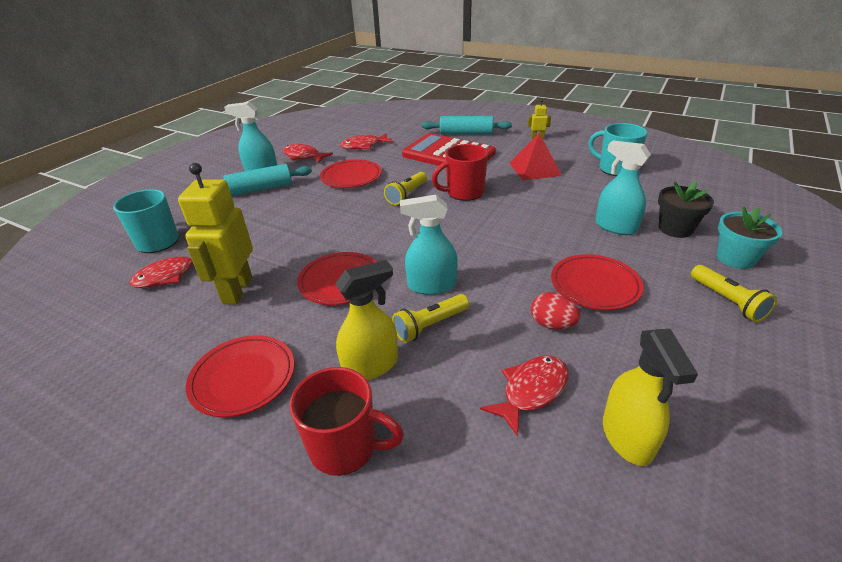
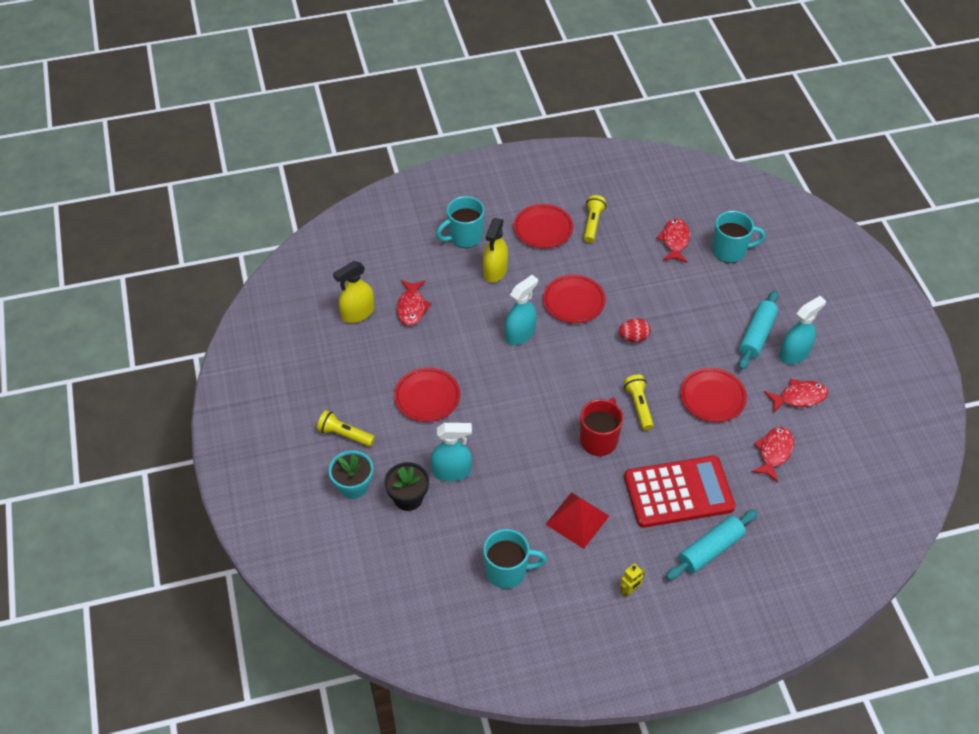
camera: 135 degrees right, 15 degrees up
yellow robot [178,163,253,304] -> none
red mug [289,367,404,476] -> turquoise mug [436,196,485,248]
yellow flashlight [392,294,469,343] -> yellow flashlight moved to [584,195,606,243]
red egg [531,292,580,330] -> red egg moved to [619,318,651,342]
yellow spray bottle [603,329,698,466] -> yellow spray bottle turned 75 degrees counterclockwise [333,261,374,323]

